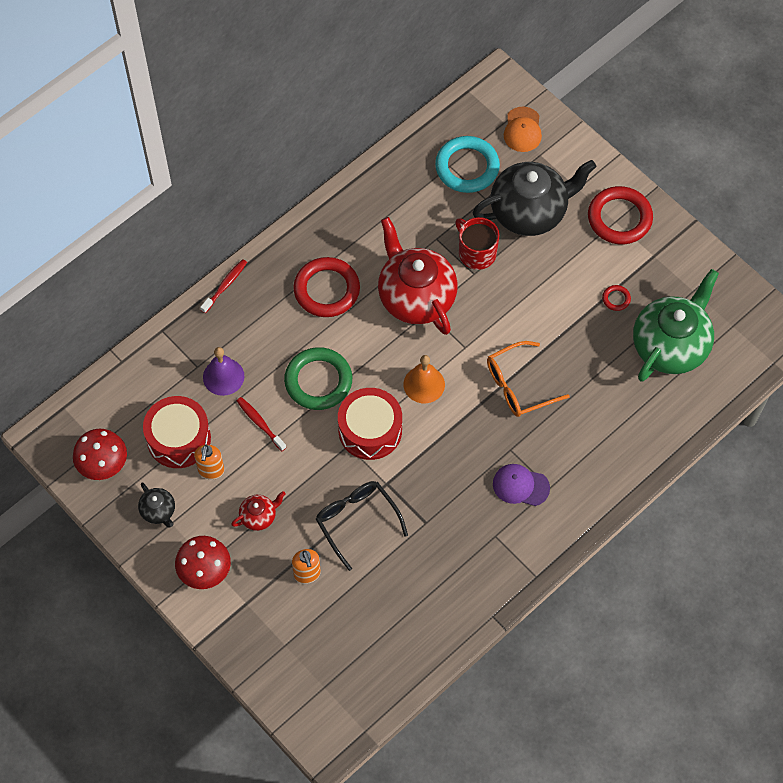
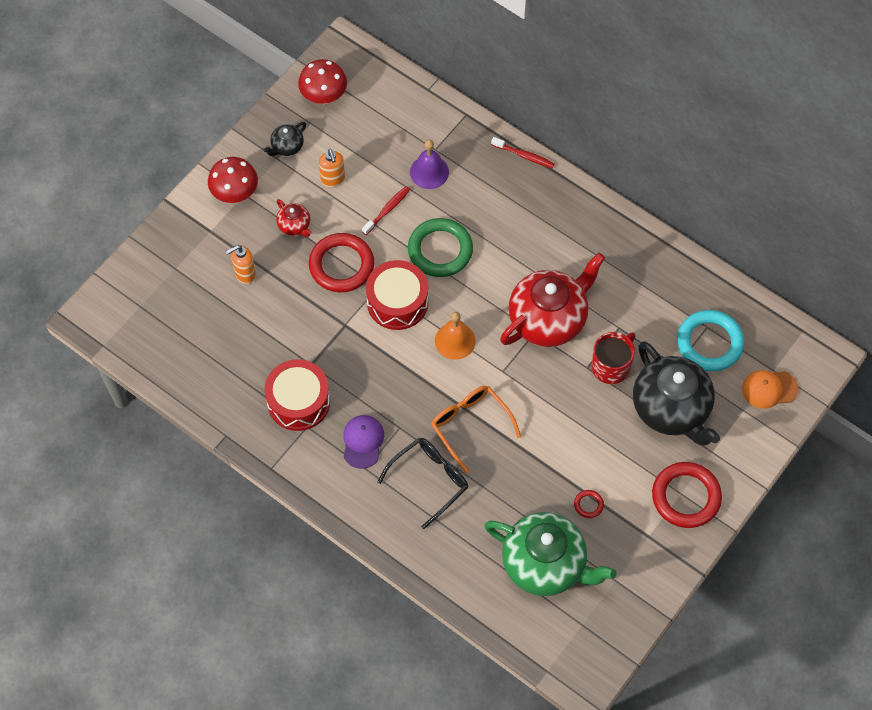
camera: 80 degrees right, 0 degrees up
red drum [143,396,211,468] -> red drum moved to [264,359,330,431]
orange soap dispenser [194,445,224,480] -> orange soap dispenser turned 105 degrees counterclockwise [319,149,345,187]
red ring [293,257,360,317] -> red ring moved to [309,233,374,292]
black glasses [316,481,408,571] -> black glasses moved to [377,438,468,529]

